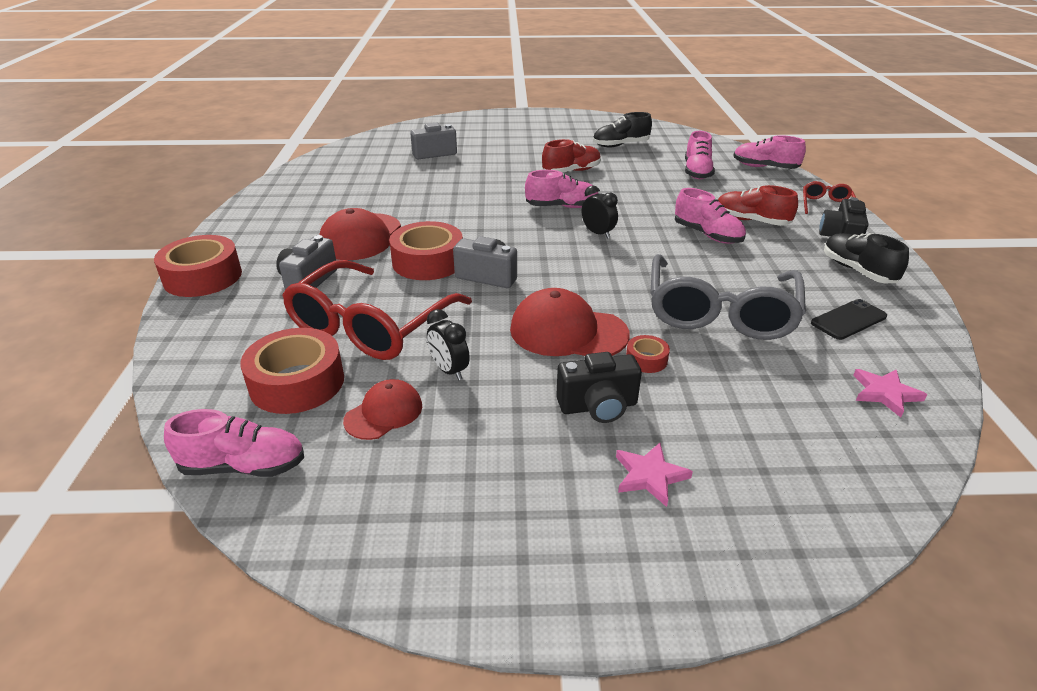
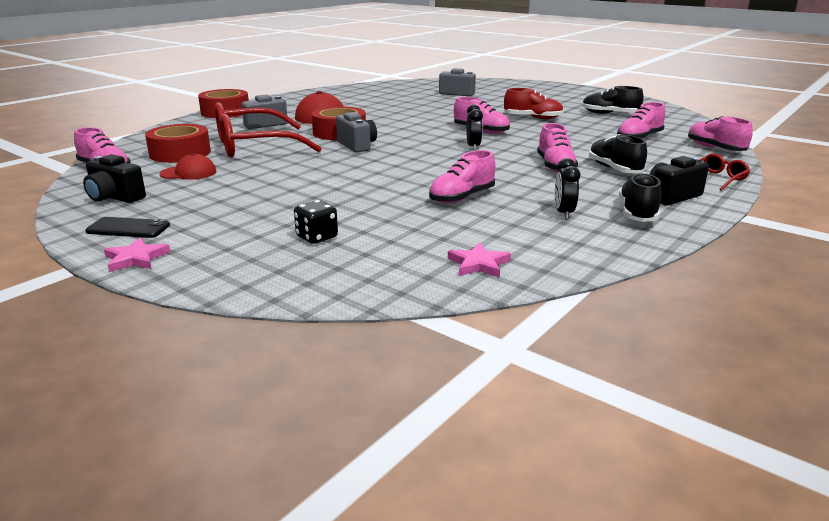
camera: 40 degrees right, 10 degrees down
black clock [427,309,470,380] -> black clock moved to [555,158,580,219]
red cap [510,288,630,356] -> none
black camera [556,352,642,423] -> black camera moved to [83,154,146,203]
pink star [616,443,693,507] -> pink star moved to [104,238,170,272]
red tape [626,335,670,373] -> none
grey glasses [650,254,806,340] -> pink shoe [429,150,495,204]
red shoe [718,185,798,226] -> black shoe [589,134,647,173]
black phone [811,299,887,340] -> black phone moved to [85,217,170,238]
none -> black dice [294,200,338,244]

